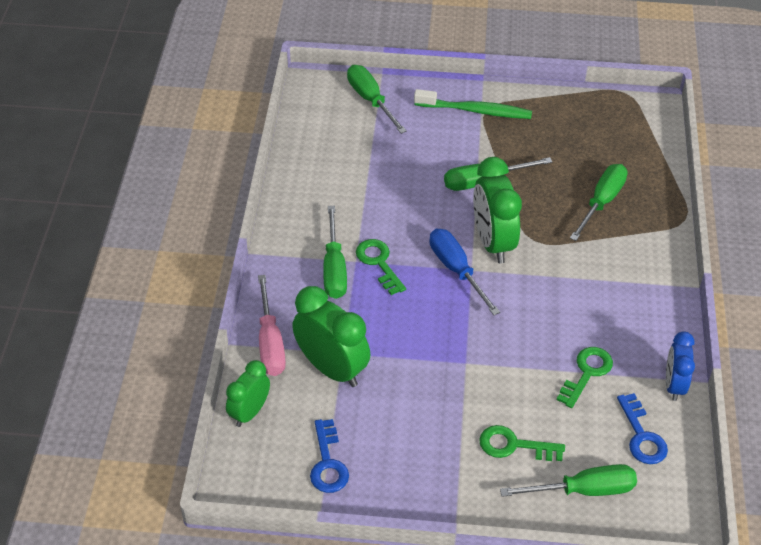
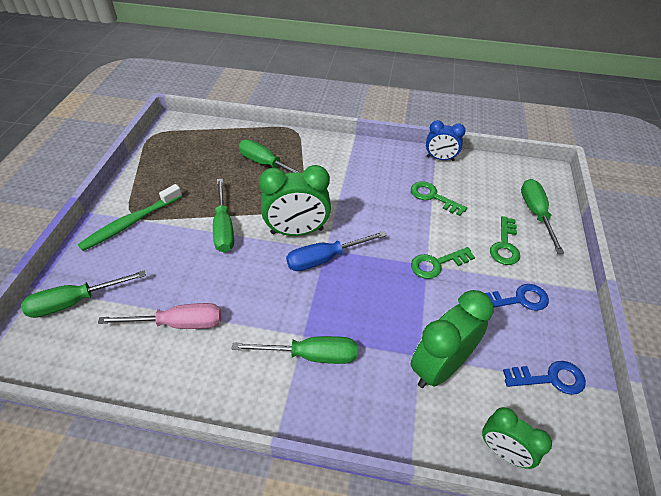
camera: 85 degrees left, 0 degrees up
pink screwdriver [258,275,286,376] -> pink screwdriver moved to [98,303,221,329]
green key [356,239,406,295] -> green key moved to [411,247,475,279]
green toothbrush [414,89,532,119] -> green toothbrush turned 150 degrees counterclockwise [78,184,182,251]
blue key [617,393,668,464] -> blue key moved to [485,284,549,311]

